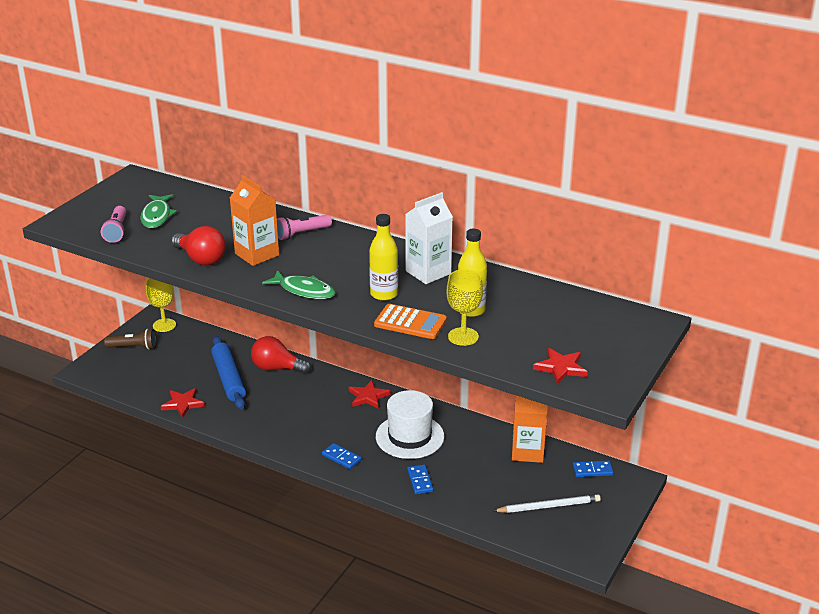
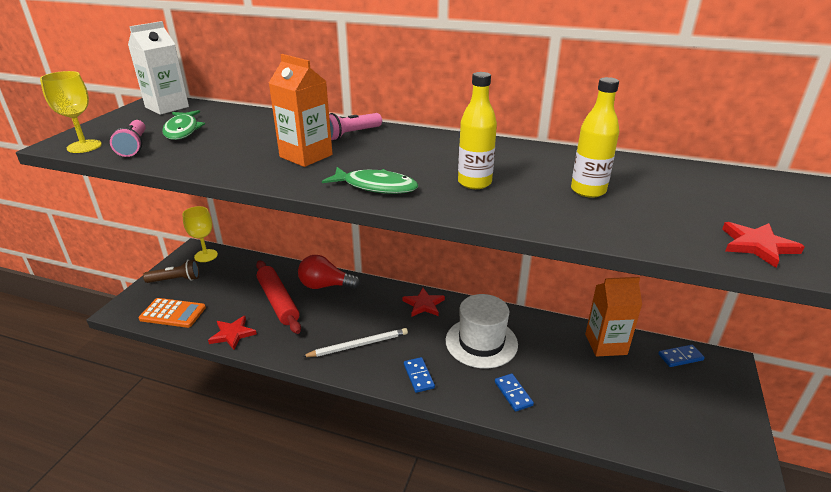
camera: 10 degrees left, 0 degrees up
red light bulb [171,226,226,266] -> none
blue rolling pin [211,336,246,410] -> red rolling pin [256,260,301,334]
blue domino [322,443,361,469] -> blue domino turned 45 degrees clockwise [404,357,435,393]
orange calculator [374,304,447,339] -> orange calculator moved to [138,298,206,328]
white carton [405,192,453,284] -> white carton moved to [128,21,189,115]
yellow goblet [447,269,483,346] -> yellow goblet moved to [40,71,102,153]
white pencil [493,494,601,513] -> white pencil moved to [302,328,408,357]

